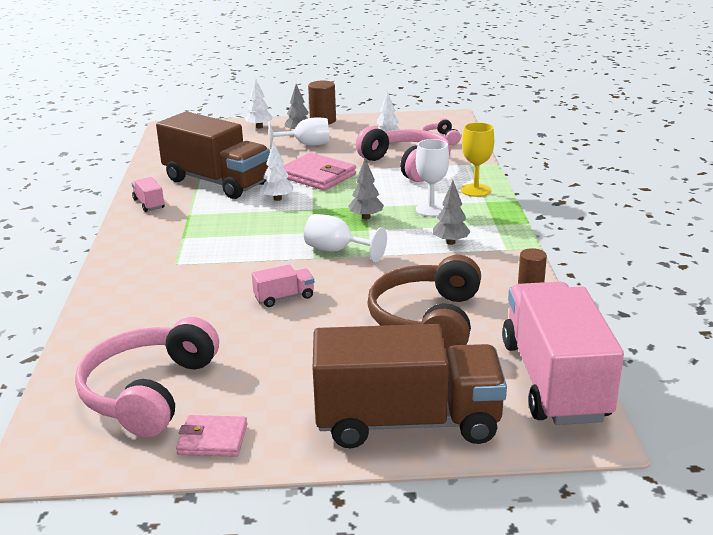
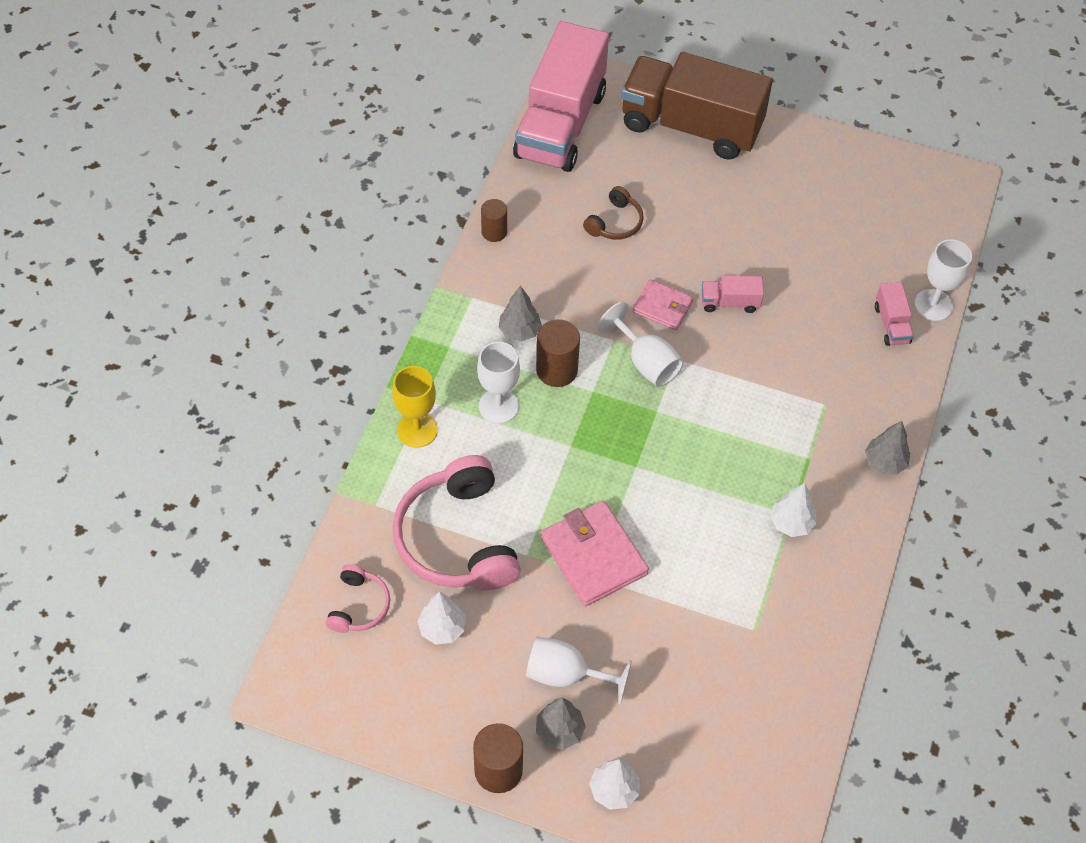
camera: 160 degrees left, 30 degrees up
pink headphones [75,317,219,437] -> none
pink truck [132,177,165,212] -> pink truck moved to [875,282,914,346]
brown truck [156,112,270,199] -> none
pink wallet [176,415,247,457] -> pink wallet moved to [633,279,693,330]
white tree [260,142,293,201] -> white tree moved to [770,483,817,537]
grey tree [348,159,384,220] -> grey tree moved to [865,421,910,475]
brown headphones [367,255,481,352] -> brown headphones [583,186,644,240], size x0.49
none -> brown cylinder [536,319,580,387]
none -> white goblet [915,239,972,321]

